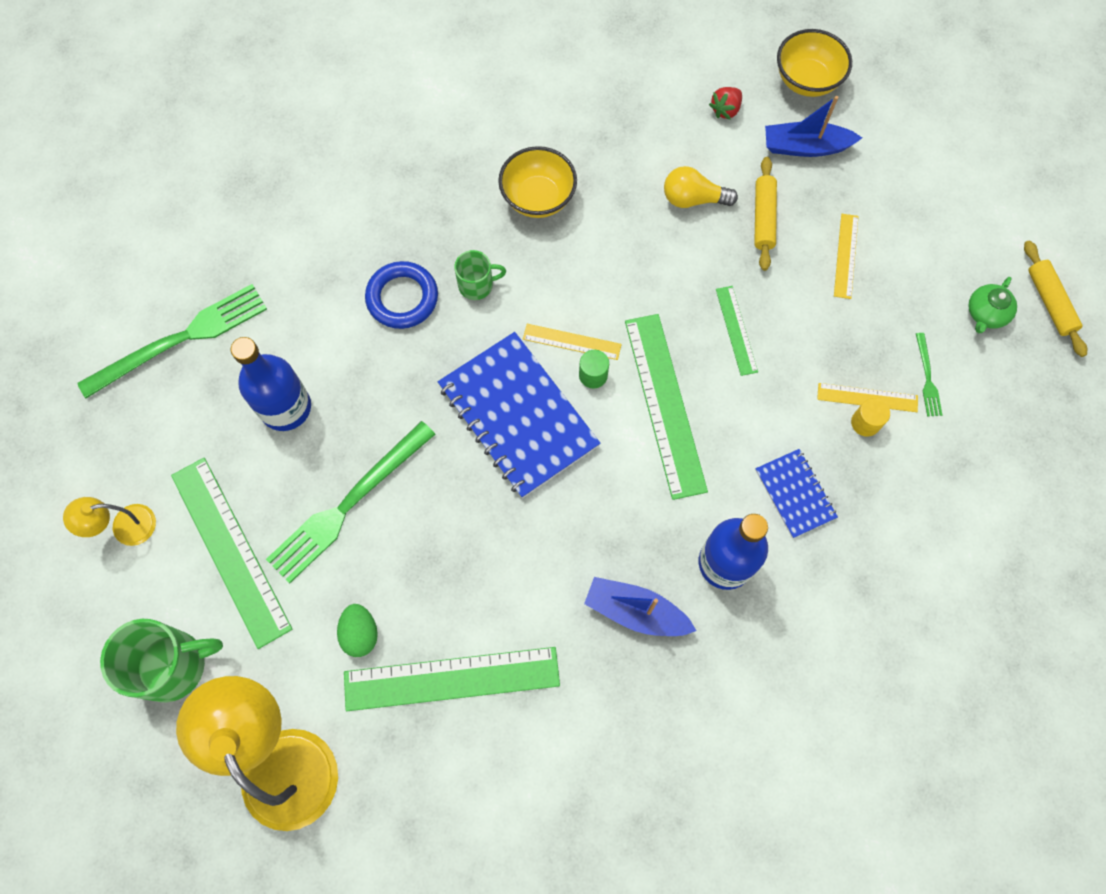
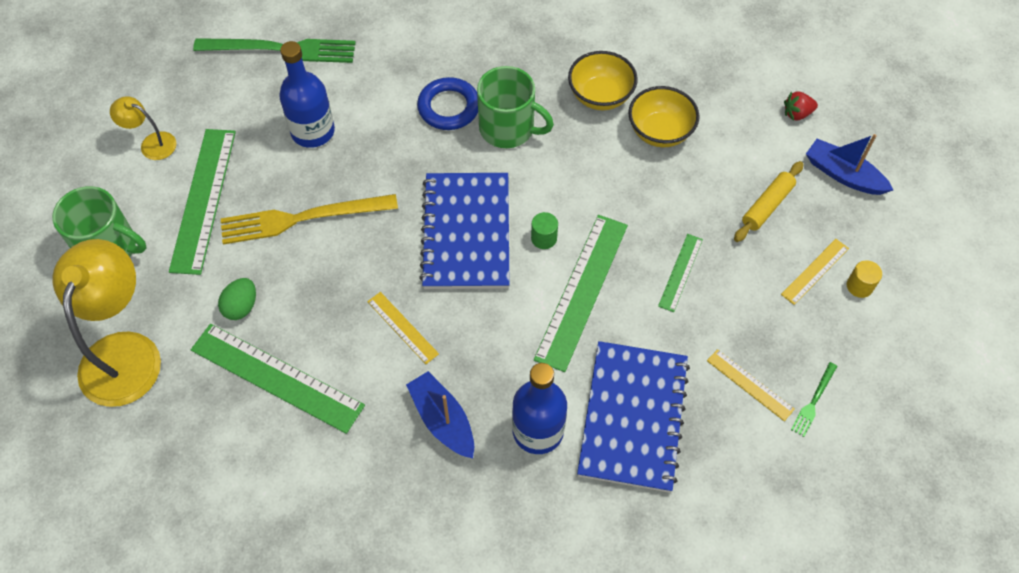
camera: 35 degrees right, 10 degrees down
green fork [266,421,435,584] -> yellow fork [221,194,398,245]
green mug [454,250,506,300] -> green mug [477,66,554,148], size x1.79
yellow ruler [523,324,622,360] -> yellow ruler moved to [367,292,439,364]
yellow light bulb [664,166,738,208] -> none
blue notebook [755,449,838,538] -> blue notebook [577,341,690,493], size x1.93
yellow bowl [777,29,852,97] -> yellow bowl moved to [628,86,700,147]
yellow cylinder [851,398,890,437] -> yellow cylinder moved to [847,260,882,298]
green teapot [968,277,1017,333] -> none
yellow rolling pin [1024,241,1087,357] -> none

